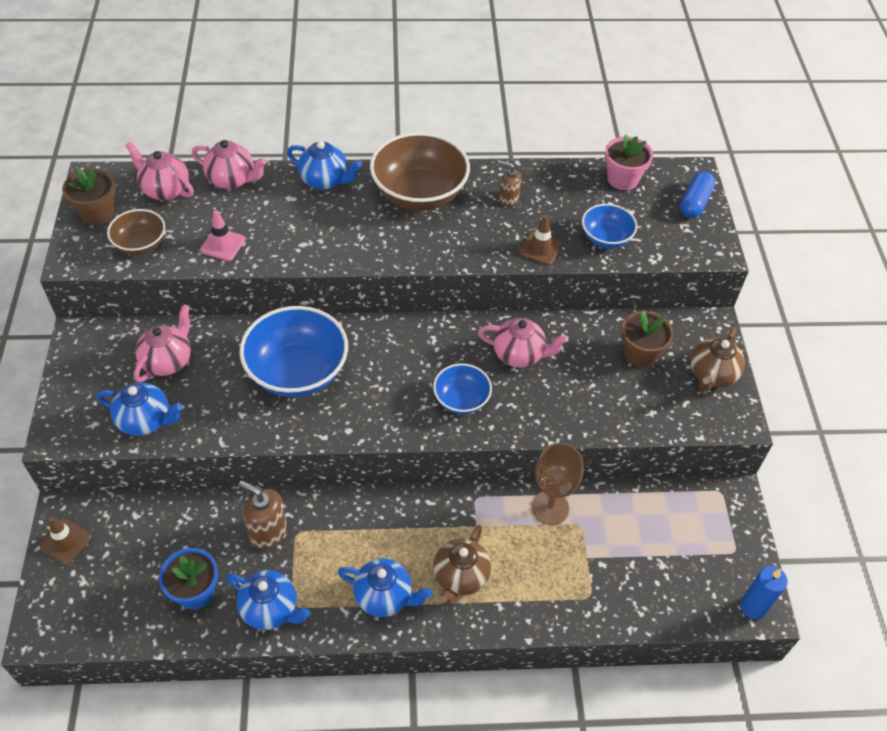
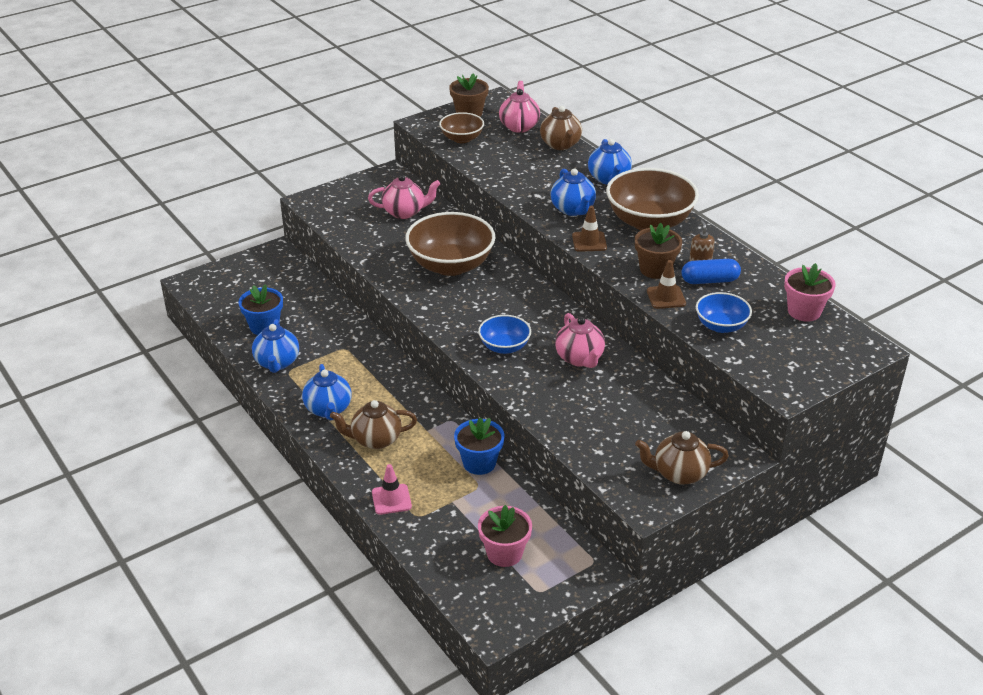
camera: 60 degrees right, 15 degrees down
brown traffic cone [39,516,92,565] -> brown traffic cone moved to [572,206,607,252]
blue teapot [97,382,183,436] -> blue teapot moved to [551,168,596,216]
pink teapot [192,140,266,189] -> brown teapot [540,106,582,150]
pink traffic cone [200,210,246,261] -> pink traffic cone moved to [372,464,412,515]
blue bowl [239,306,348,397] -> brown bowl [405,212,495,276]
brown soap dispenser [239,481,287,549] -> none
brown goblet [531,443,583,525] -> blue flower pot [454,417,504,475]
brown flower pot [621,311,674,368] -> brown flower pot moved to [635,223,682,279]
blue capsule [680,171,715,218] -> blue capsule moved to [681,259,741,284]
blue candle [740,566,788,619] -> none
none -> pink flower pot [478,505,532,567]

